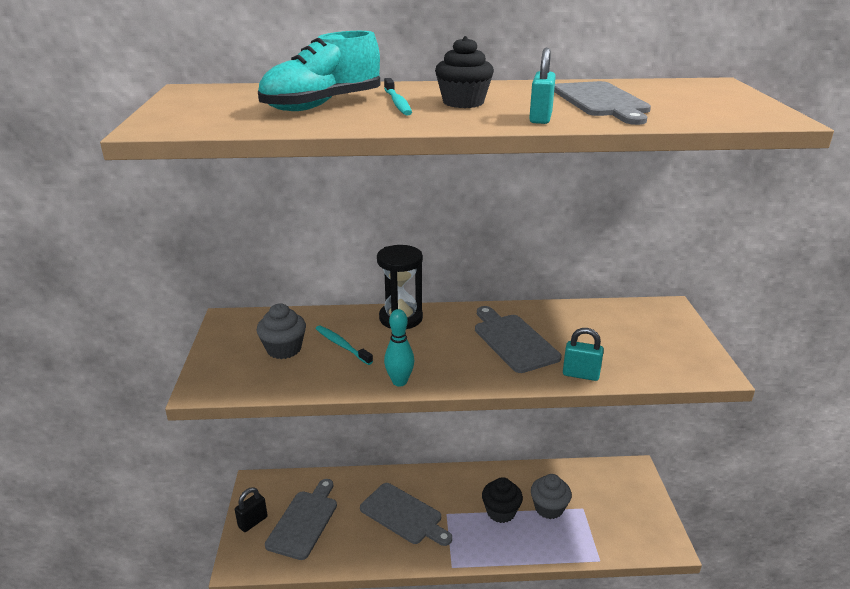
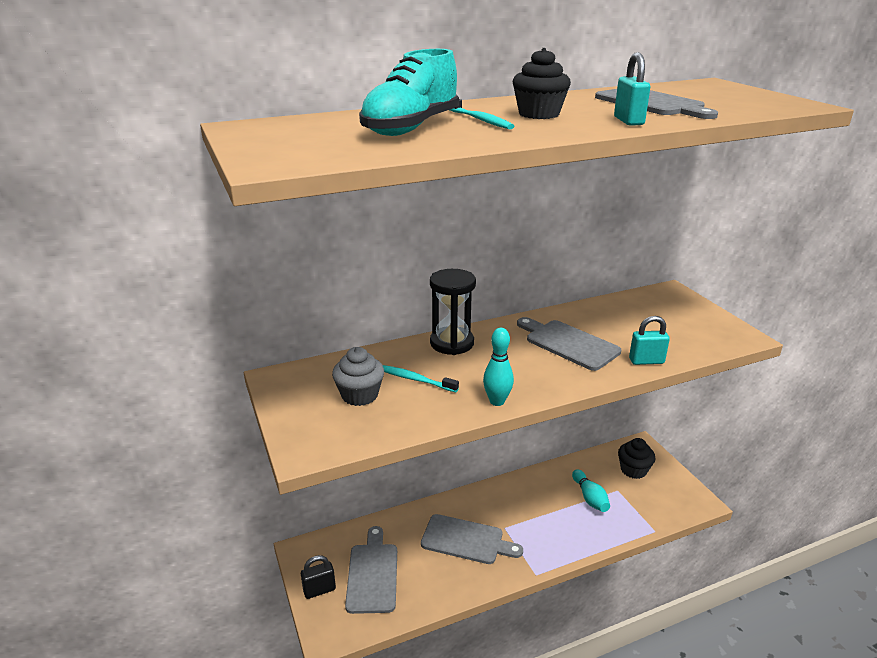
camera: 20 degrees left, 0 degrees up
black padlock [235,487,267,532] -> black padlock turned 45 degrees clockwise [301,555,336,599]
black cupcake [482,477,523,523] -> black cupcake moved to [618,438,656,479]
grey cupcake [531,474,572,519] -> turquoise bowling pin [572,469,610,512]

